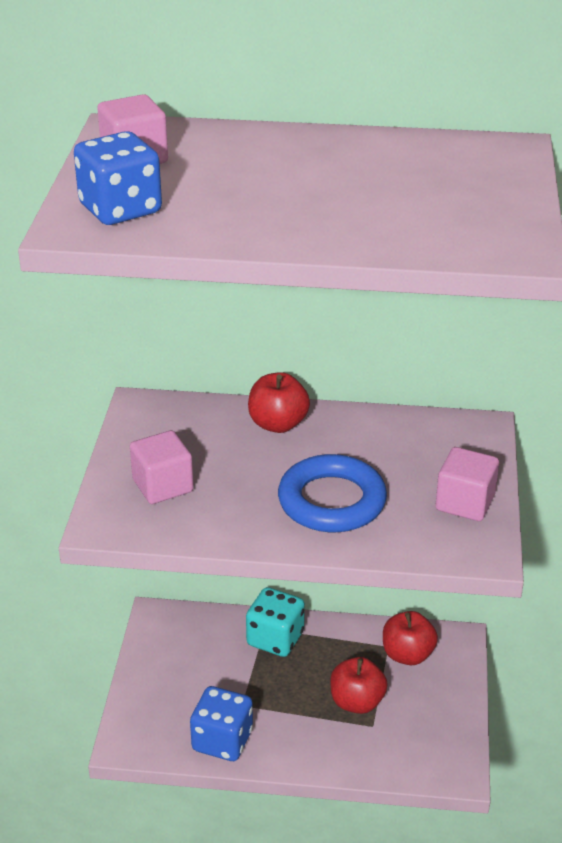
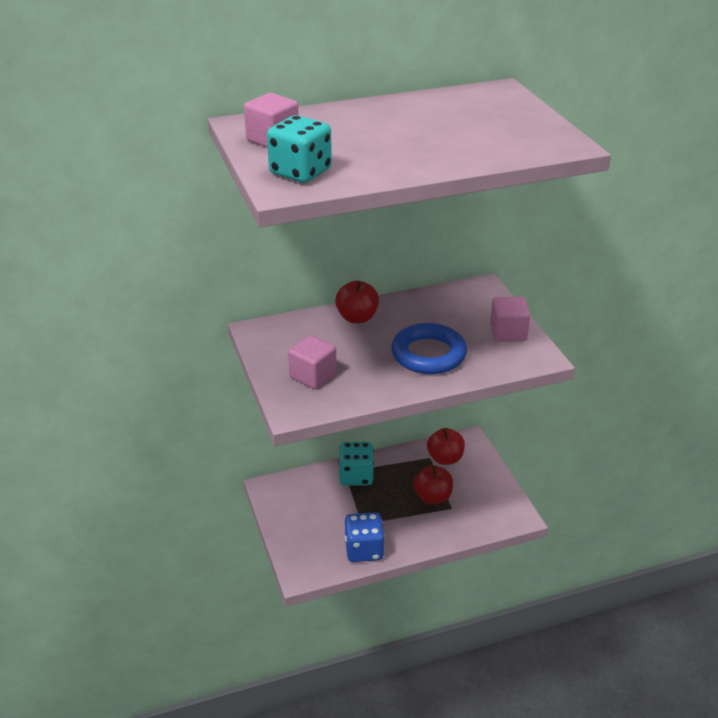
camera: 25 degrees left, 0 degrees up
blue dice [74,131,162,225] -> turquoise dice [267,115,332,183]

